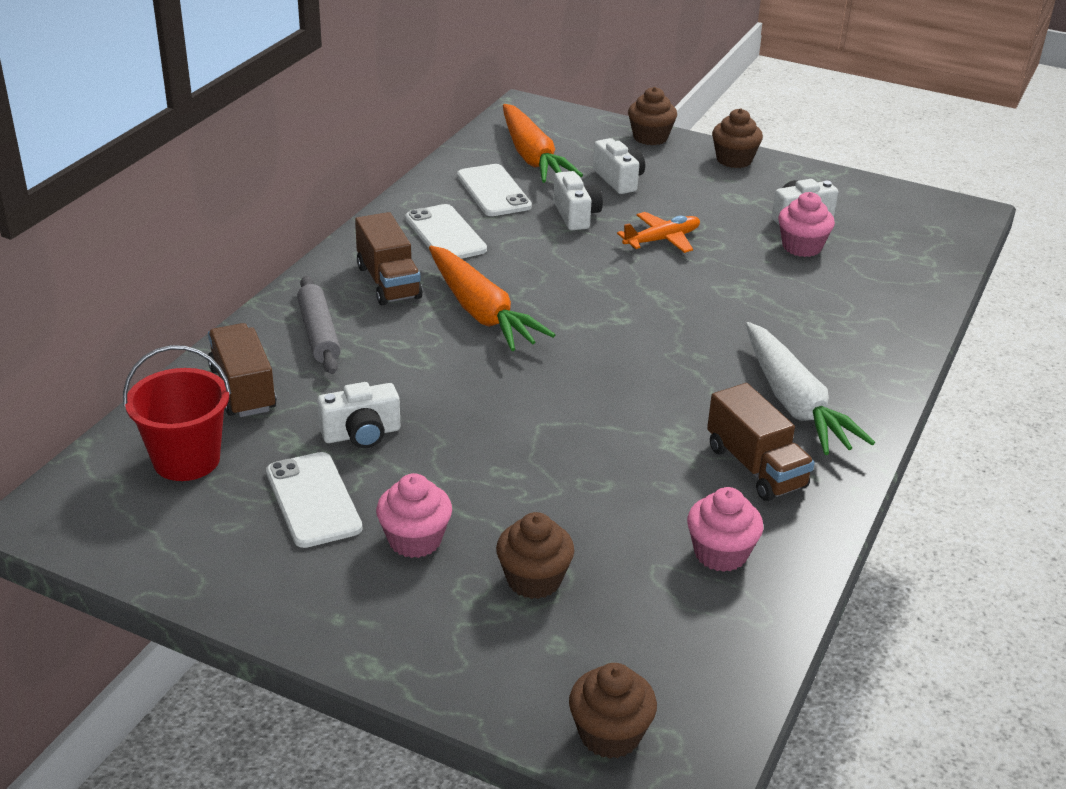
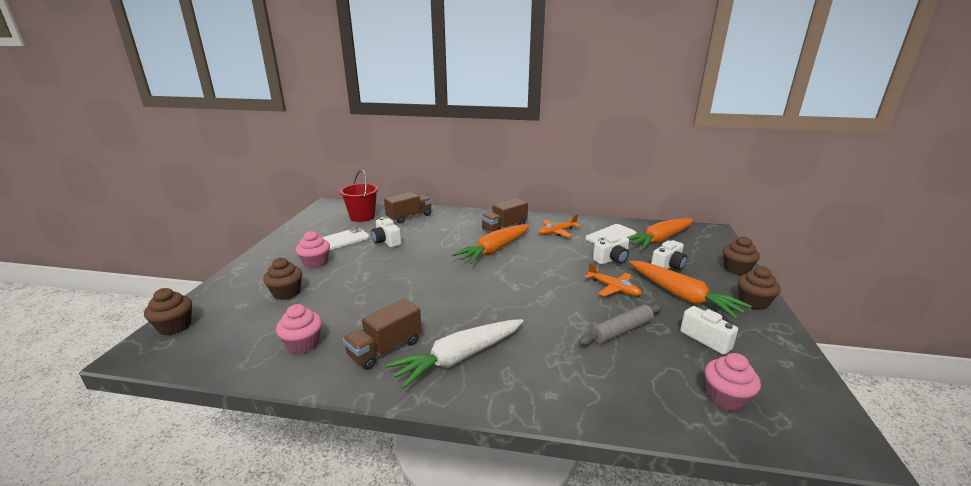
camera: 75 degrees right, 10 degrees down
grey rolling pin [297,276,341,374] -> grey rolling pin moved to [579,304,662,345]
white phone [405,204,487,259] -> orange plane [539,214,581,237]
pink cupcake [778,192,835,257] -> pink cupcake moved to [705,353,761,411]
none -> orange carrot [629,261,752,319]

